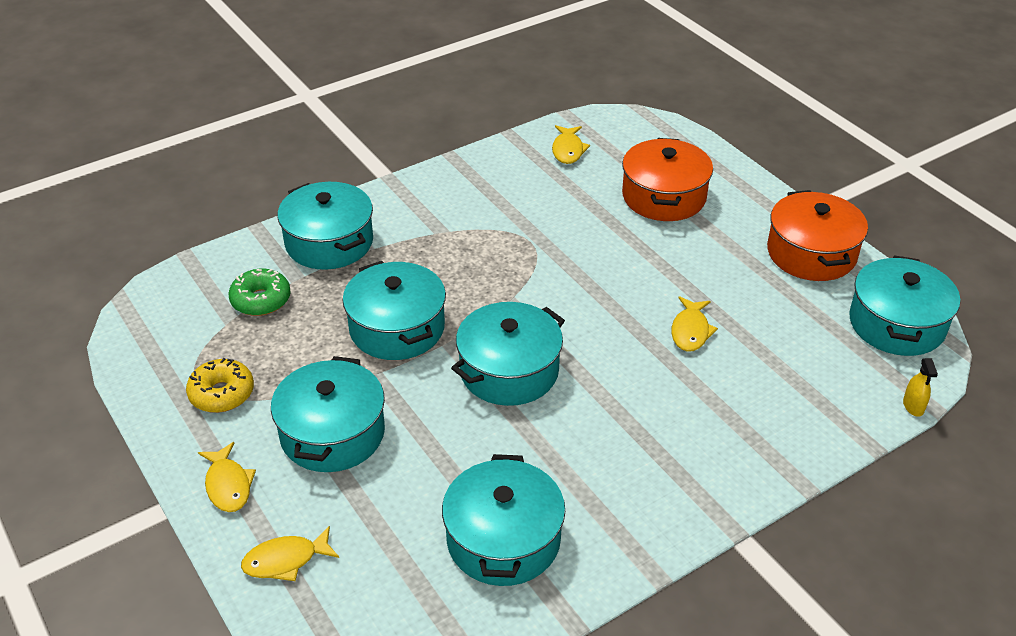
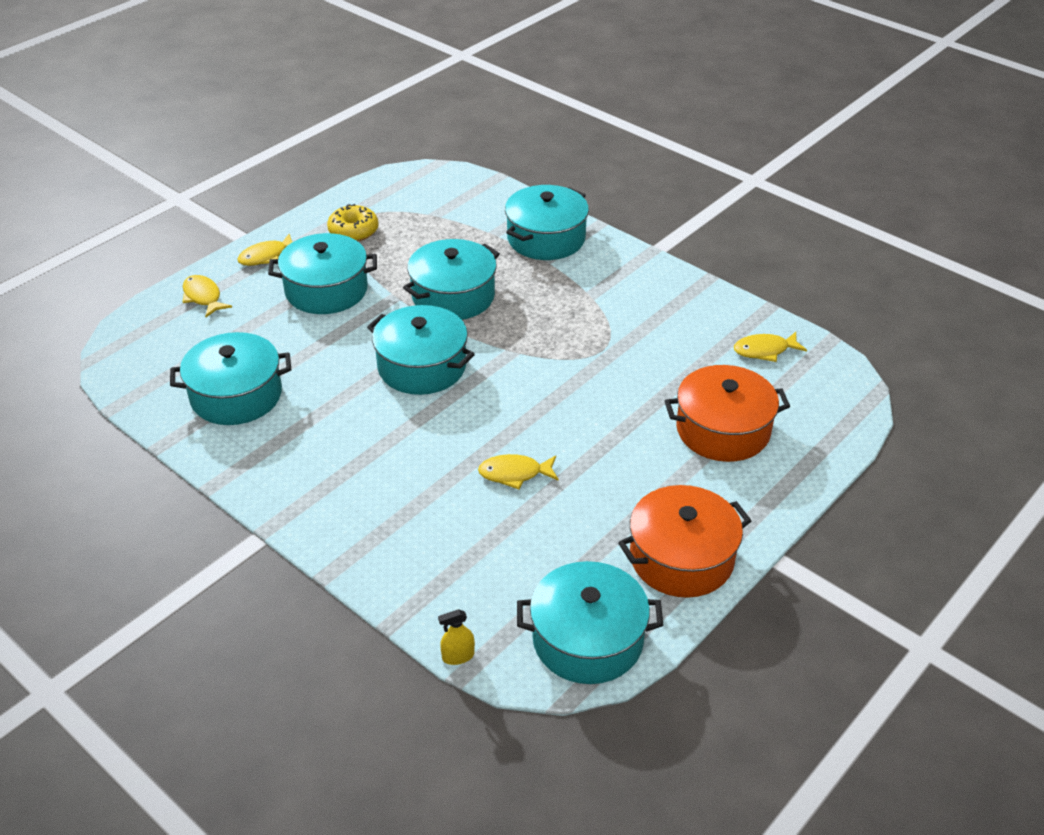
camera: 75 degrees right, 0 degrees up
green donut [228,269,291,316] -> none

